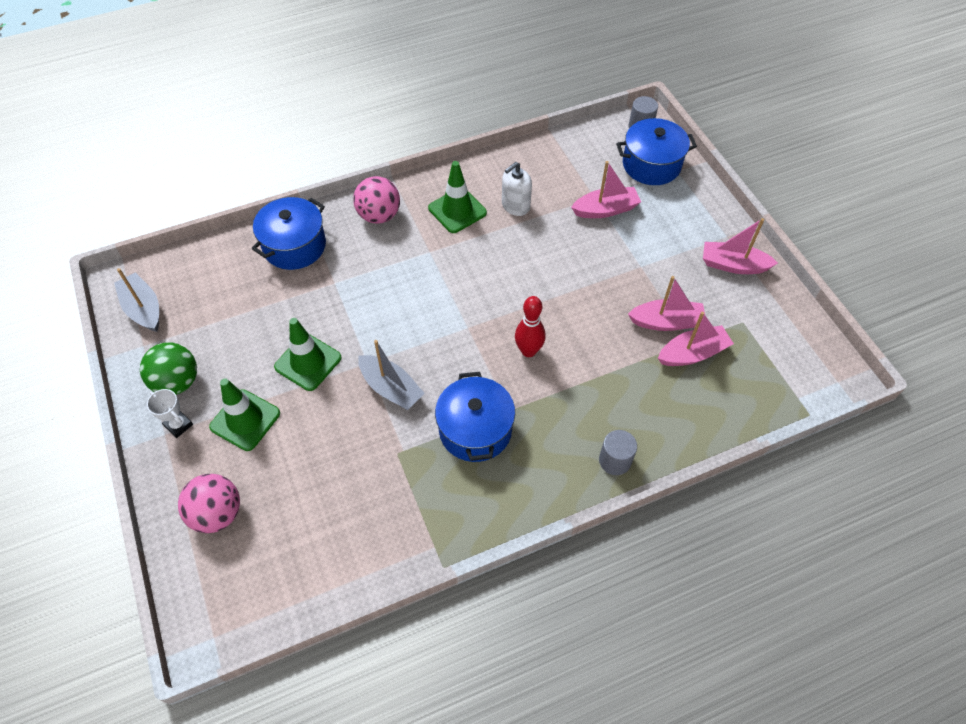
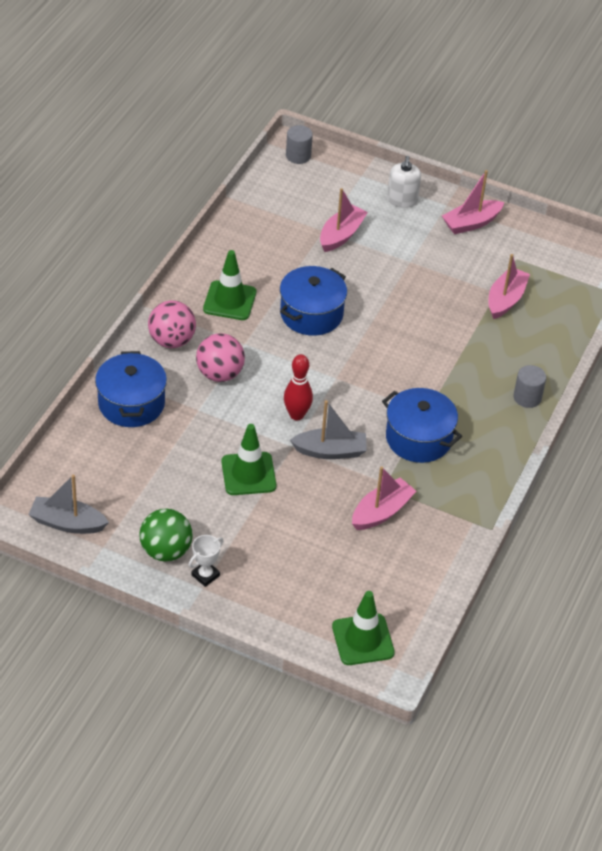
camera: 45 degrees left, 10 degrees down
white trophy [147,389,193,438] -> white trophy turned 45 degrees counterclockwise [189,535,223,587]
pink ball [178,474,240,533] -> pink ball moved to [196,333,245,382]
green traffic cone [209,378,280,451] -> green traffic cone moved to [332,591,395,665]
white soap dispenser [502,162,532,216] -> white soap dispenser moved to [387,156,421,208]
red bowling pin [515,296,545,357] -> red bowling pin moved to [284,354,313,420]
blue pot [616,118,697,185] -> blue pot moved to [280,266,347,336]
pink boat [628,276,705,331] -> pink boat moved to [352,466,417,530]

